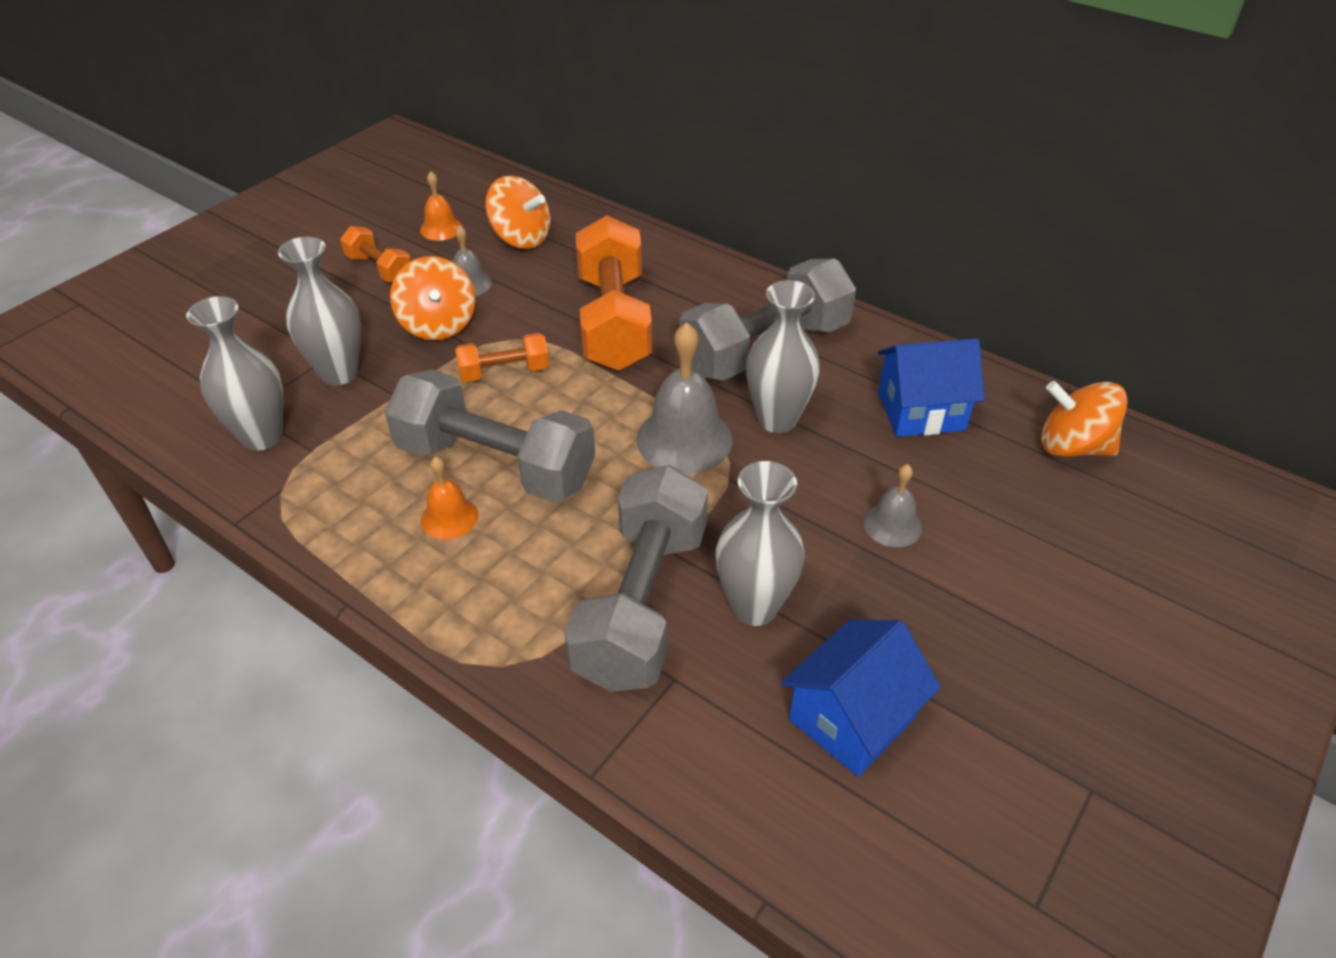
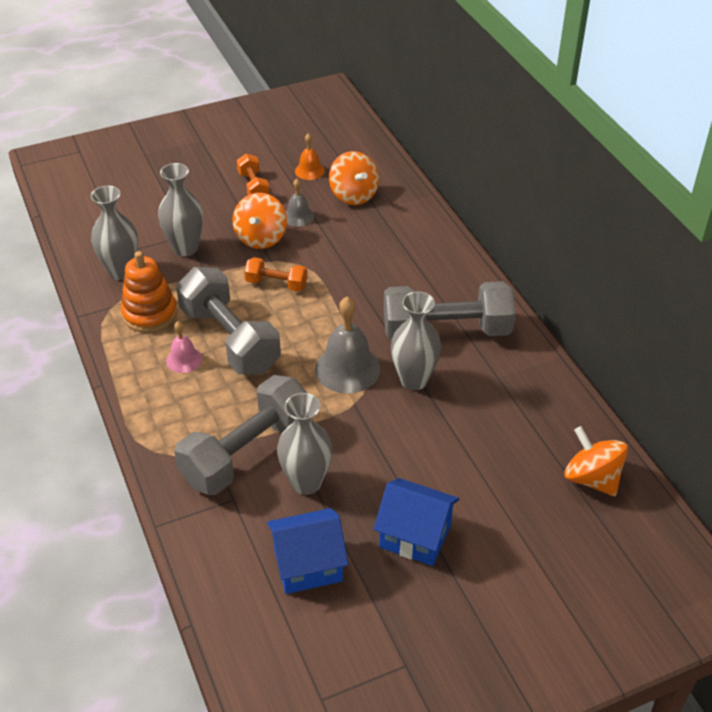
camera: 30 degrees right, 0 degrees up
orange bell [421,456,478,539] -> pink bell [166,321,202,373]
orange dumbbell [576,215,652,371] -> none
grey bell [864,464,922,547] -> none
blue house [878,338,985,437] -> blue house moved to [373,478,459,566]
none -> orange stacking toy [121,251,177,333]

